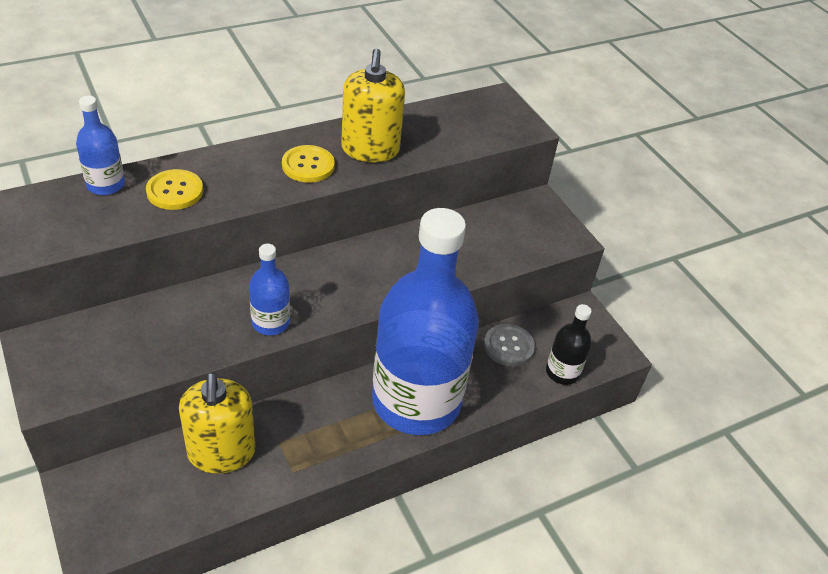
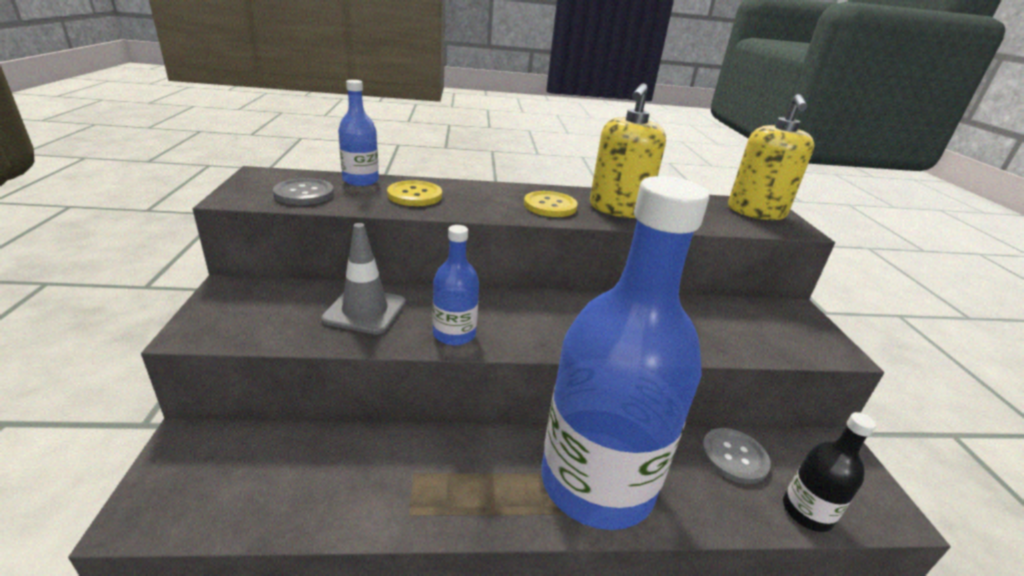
camera: 25 degrees right, 15 degrees down
yellow soap dispenser [179,372,256,474] -> yellow soap dispenser moved to [728,94,814,220]
none -> grey button [273,178,334,205]
none -> grey traffic cone [321,223,406,335]

